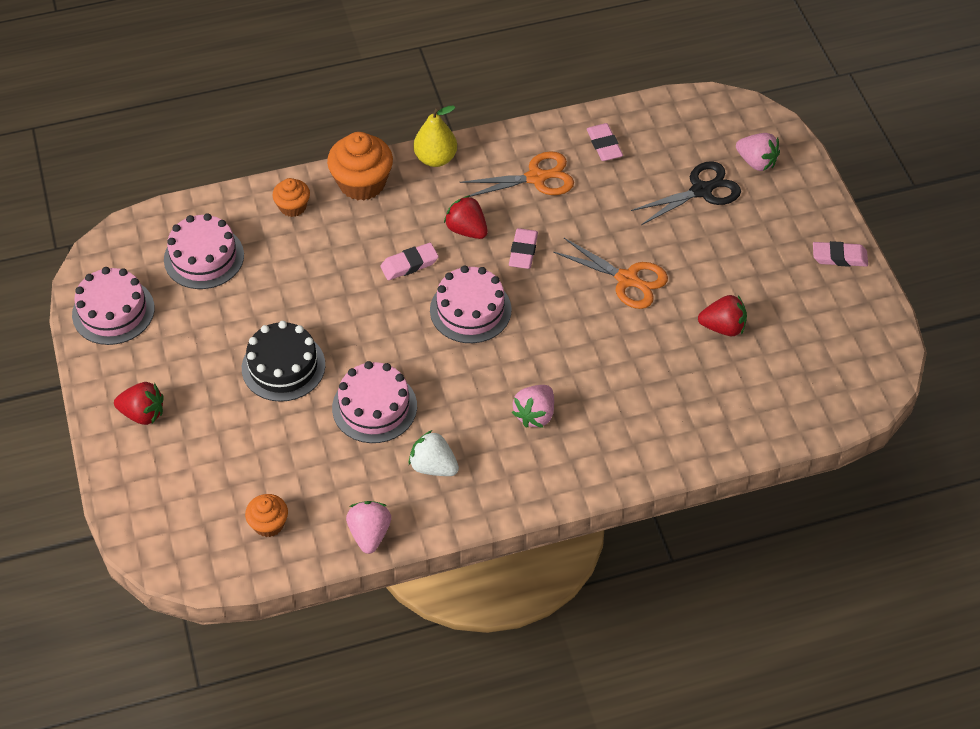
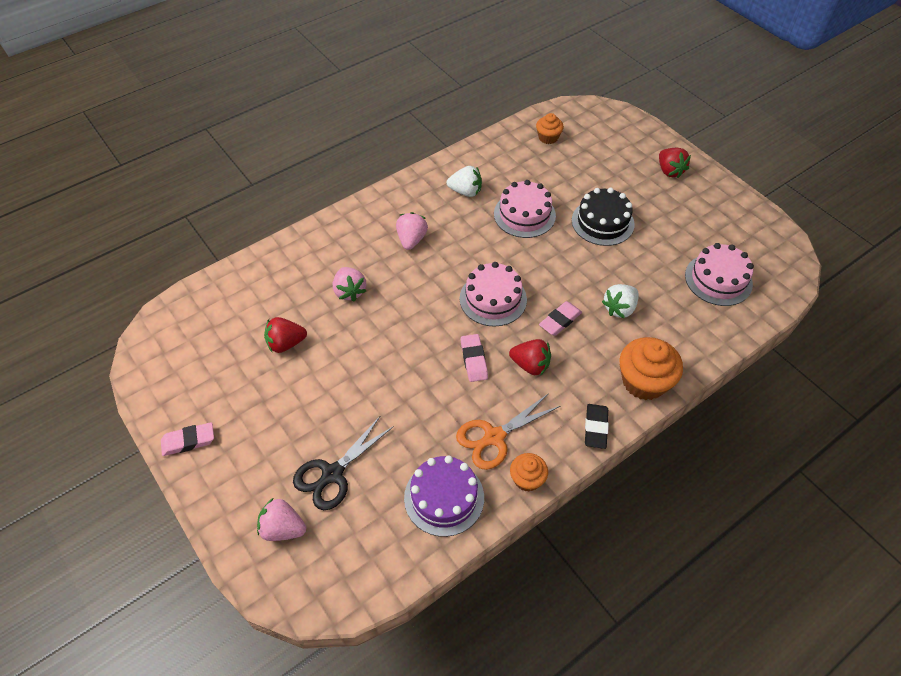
camera: 160 degrees right, 0 degrees up
pink cake [72,267,155,345] -> none
red strawberry [114,382,164,425] -> red strawberry turned 105 degrees counterclockwise [659,148,691,178]
orange cupcake [272,178,310,217] -> orange cupcake moved to [510,453,548,492]
pink strawberry [346,501,391,554] -> pink strawberry moved to [333,267,366,301]
yellow pear [413,105,457,167] -> black eraser [585,404,609,449]
orange scissors [553,238,668,309] -> none
pink eraser [587,123,623,161] -> purple cake [404,455,484,537]
none -> white strawberry [602,284,639,319]

